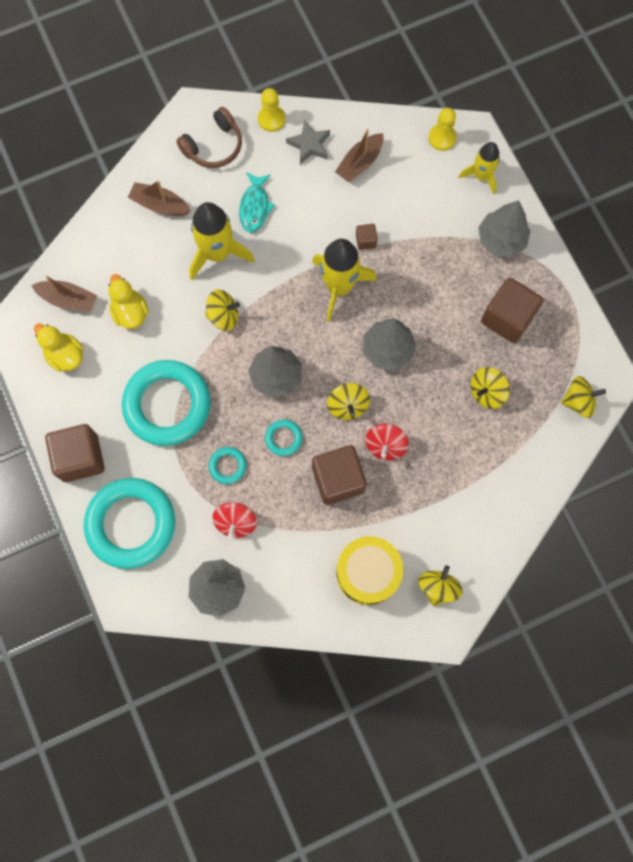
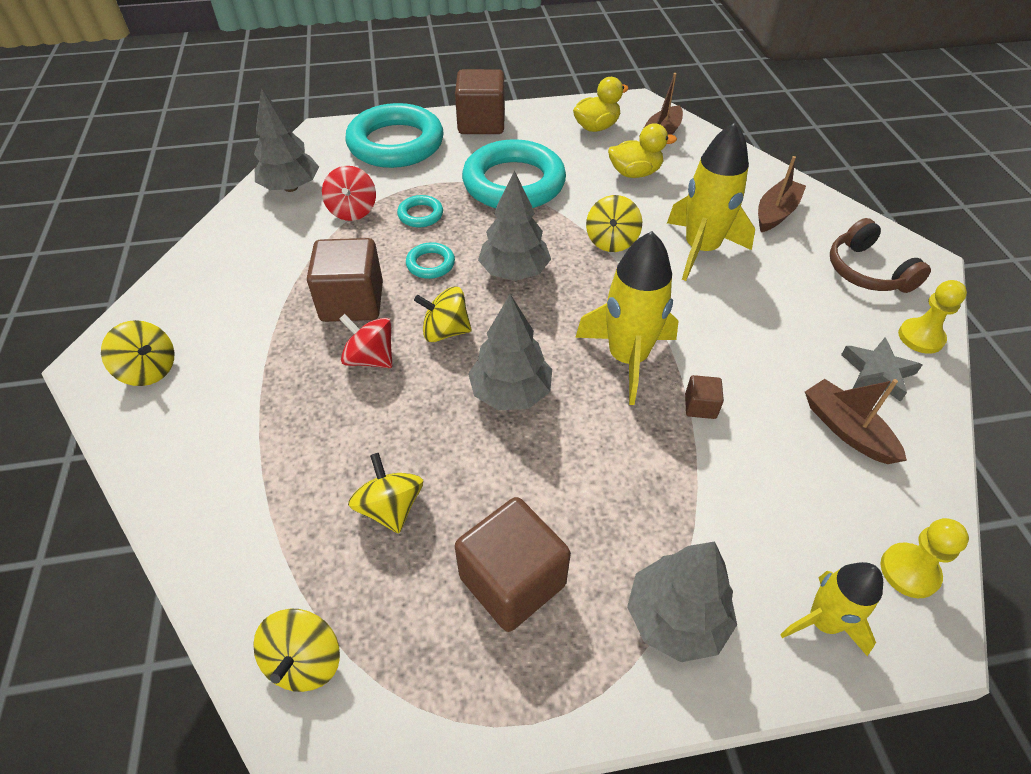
camera: 105 degrees right, 25 degrees down
red spinning top [212,502,257,538] -> red spinning top turned 120 degrees counterclockwise [322,166,376,221]
turquoise fish [239,172,275,233] -> none
yellow drum [336,536,403,605] -> none

